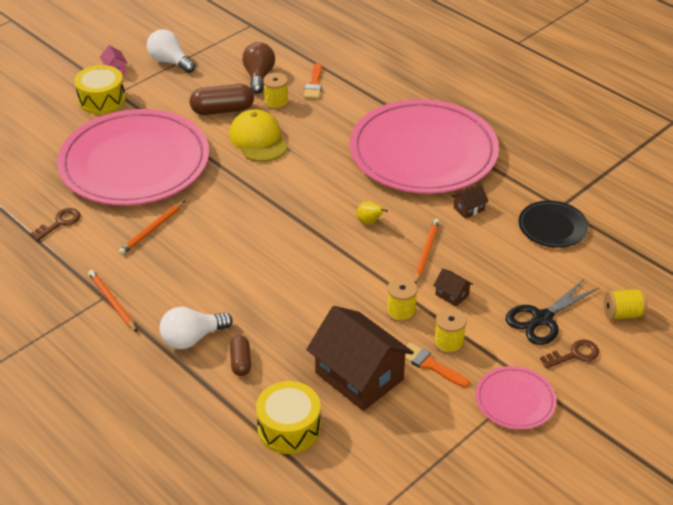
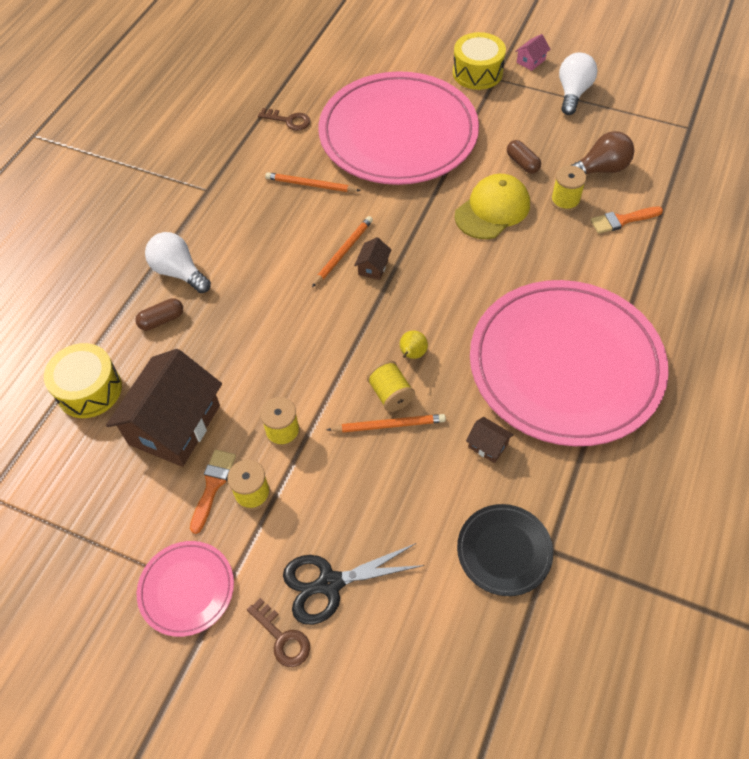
camera: 70 degrees right, 15 degrees up
orange pencil [88,270,137,332] -> orange pencil moved to [312,216,373,287]
brown capsule [190,84,254,115] -> brown capsule [507,140,541,174], size x0.59
brown house [433,269,473,307] -> brown house moved to [354,237,391,280]
black scissors [506,279,599,345] -> black scissors turned 45 degrees counterclockwise [283,543,424,625]
yellow spool [604,288,647,320] -> yellow spool moved to [367,360,415,412]

